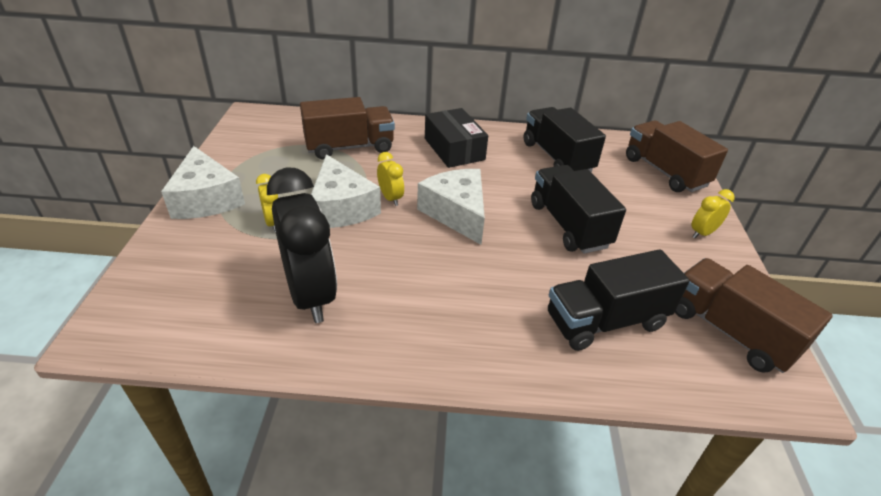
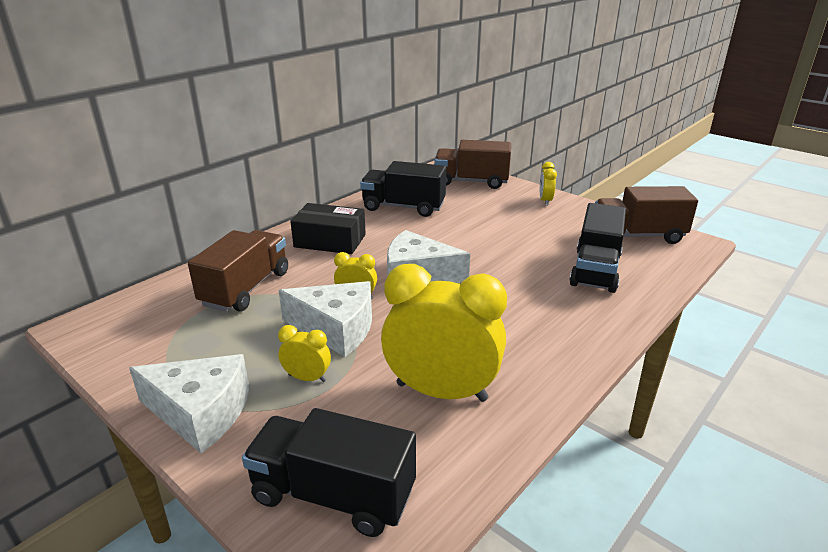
camera: 50 degrees left, 10 degrees down
black clock [267,168,337,323] -> yellow clock [381,264,507,402]
black truck [531,165,626,254] -> black truck moved to [242,408,416,537]

